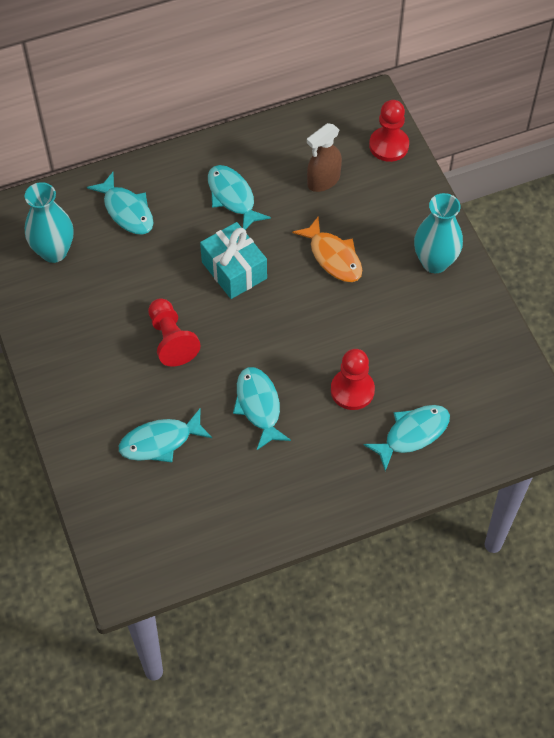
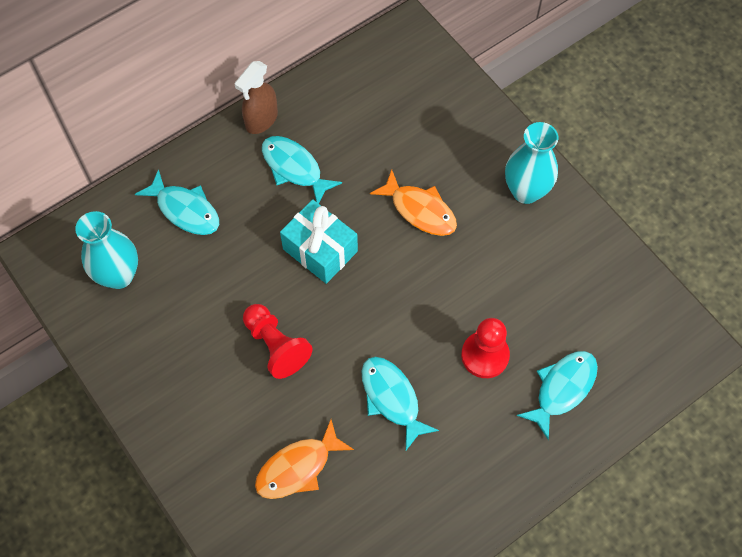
camera: 15 degrees left, 5 degrees up
turquoise fish [119,409,212,462] -> orange fish [255,419,354,499]
brown spray bottle [307,123,342,192] -> brown spray bottle moved to [235,61,278,134]
red pawn [369,100,409,162] -> none

